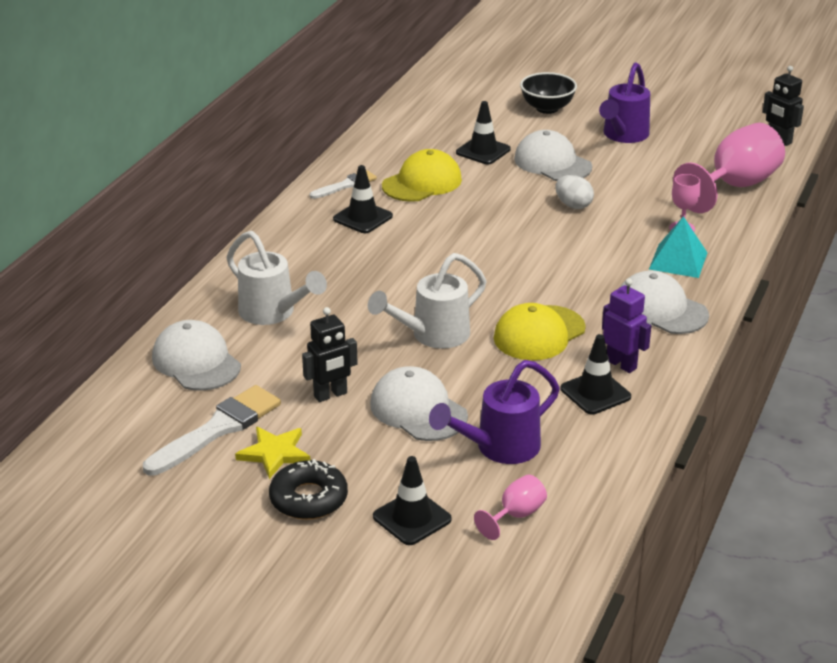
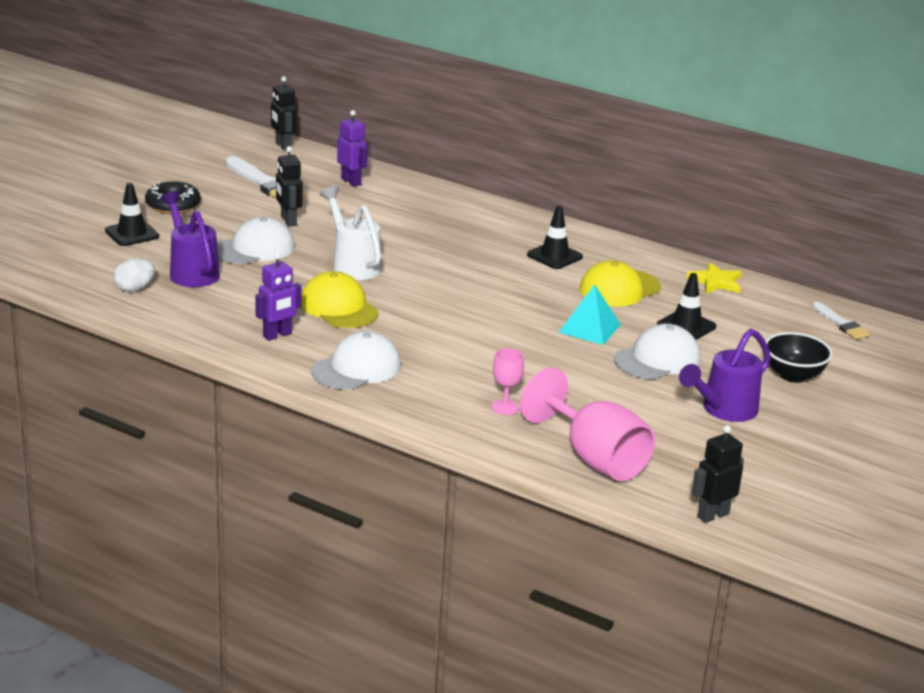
camera: 95 degrees right, 5 degrees down
white cap [152,320,241,391] -> purple robot [337,110,368,187]
white watering can [226,231,327,325] -> none
yellow star [235,427,310,479] -> yellow star moved to [686,262,742,294]
white brush [310,170,377,199] -> white brush moved to [812,302,870,340]
yellow cap [382,149,462,202] -> yellow cap turned 90 degrees clockwise [580,260,661,307]
pink goblet [474,474,547,540] -> none
white egg [555,175,594,209] -> white egg moved to [113,259,155,292]
black traffic cone [561,334,631,415] -> none
purple watering can [599,62,650,143] -> purple watering can turned 75 degrees counterclockwise [679,329,771,422]
turquoise pyramid [649,216,707,278] -> turquoise pyramid moved to [558,284,621,345]
none -> black robot [271,76,297,151]

